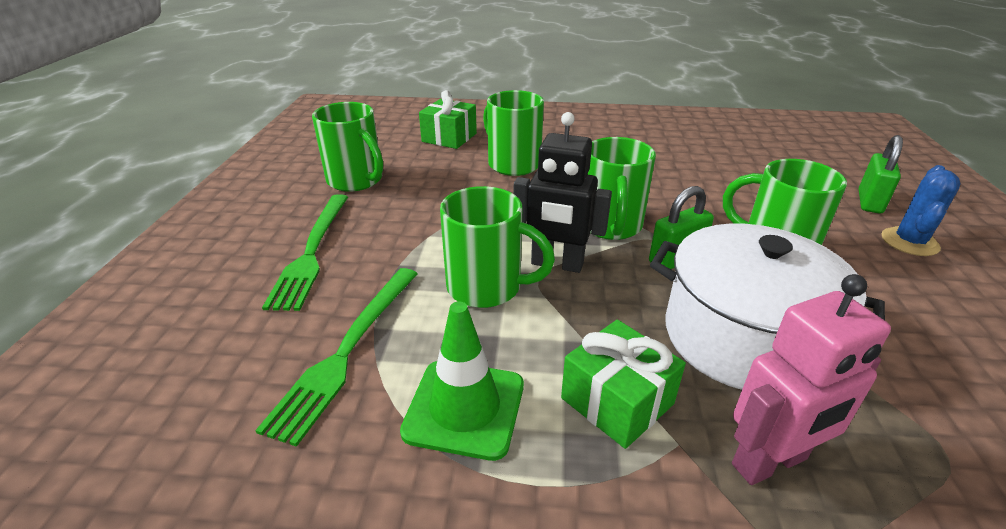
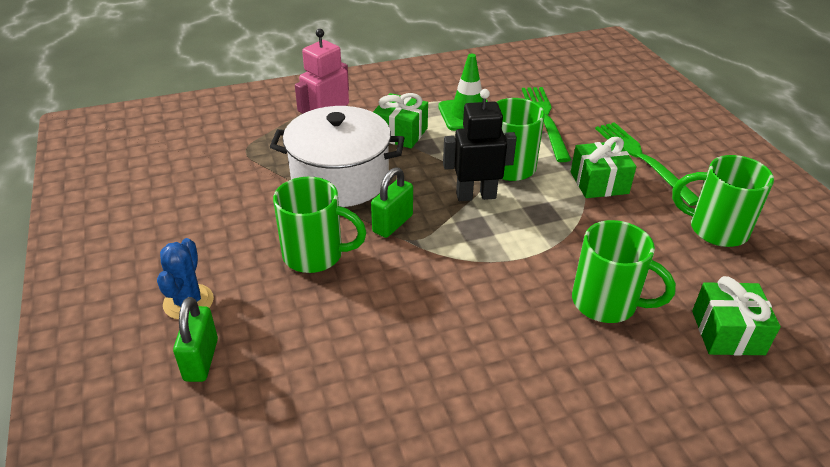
camera: 155 degrees right, 5 degrees up
green mug [587,137,656,240] -> none
none -> green gift [571,137,636,198]

